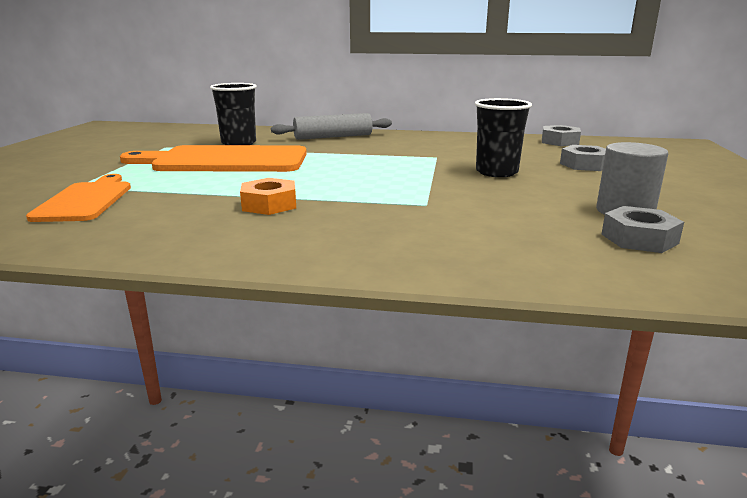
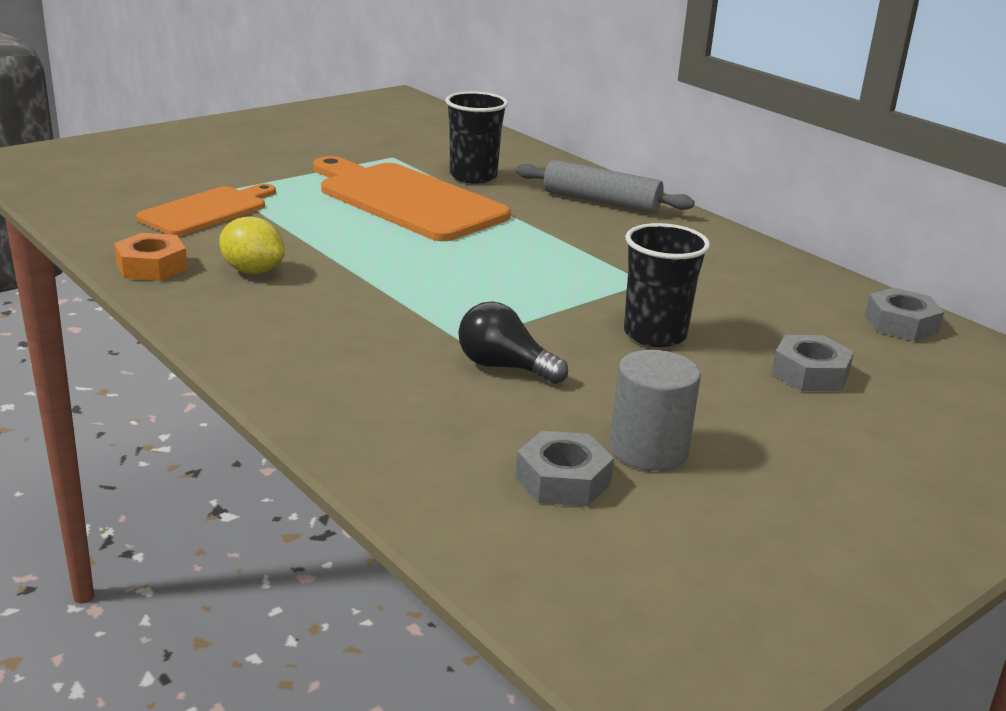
camera: 40 degrees right, 5 degrees up
orange nut [240,178,296,215] -> orange nut moved to [114,233,187,281]
none -> yellow lemon [219,216,285,274]
none -> black light bulb [458,301,568,384]

